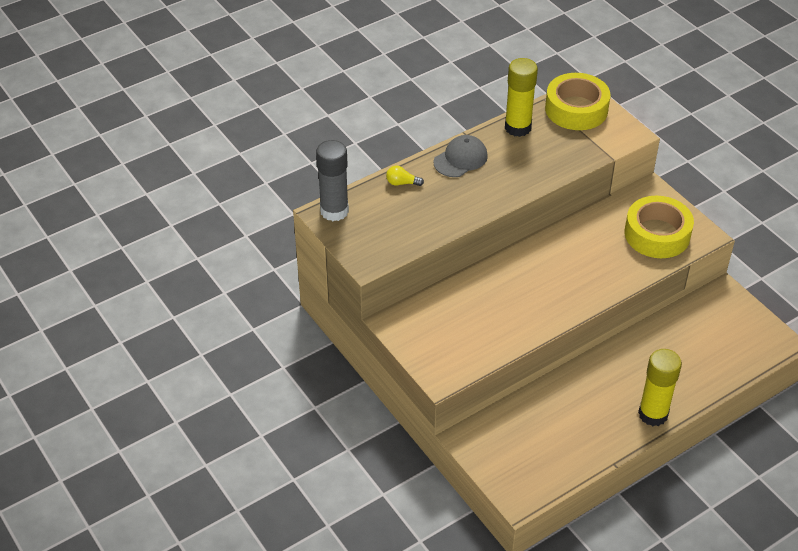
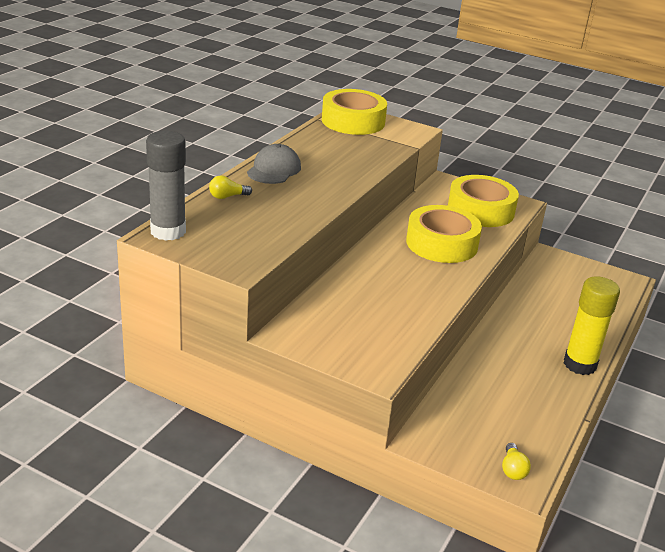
camera: 30 degrees left, 15 degrees down
yellow glue stick [505,58,538,137] -> none
none -> yellow tape [406,205,482,263]
none -> yellow light bulb [502,443,531,480]

